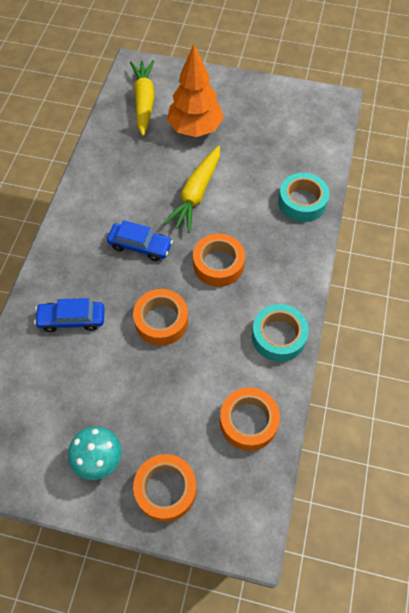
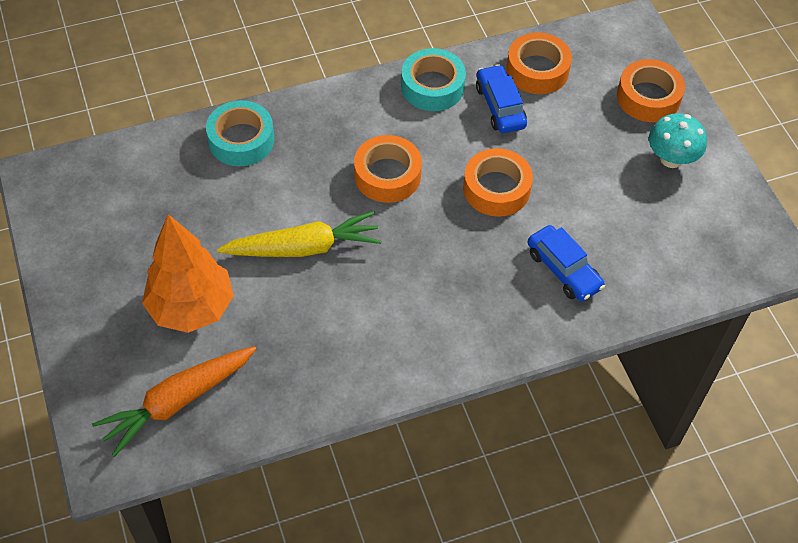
camera: 125 degrees left, 5 degrees down
blue car [107,220,173,261] -> blue car moved to [476,64,527,133]
yellow carrot [130,60,154,136] -> orange carrot [92,346,256,457]

